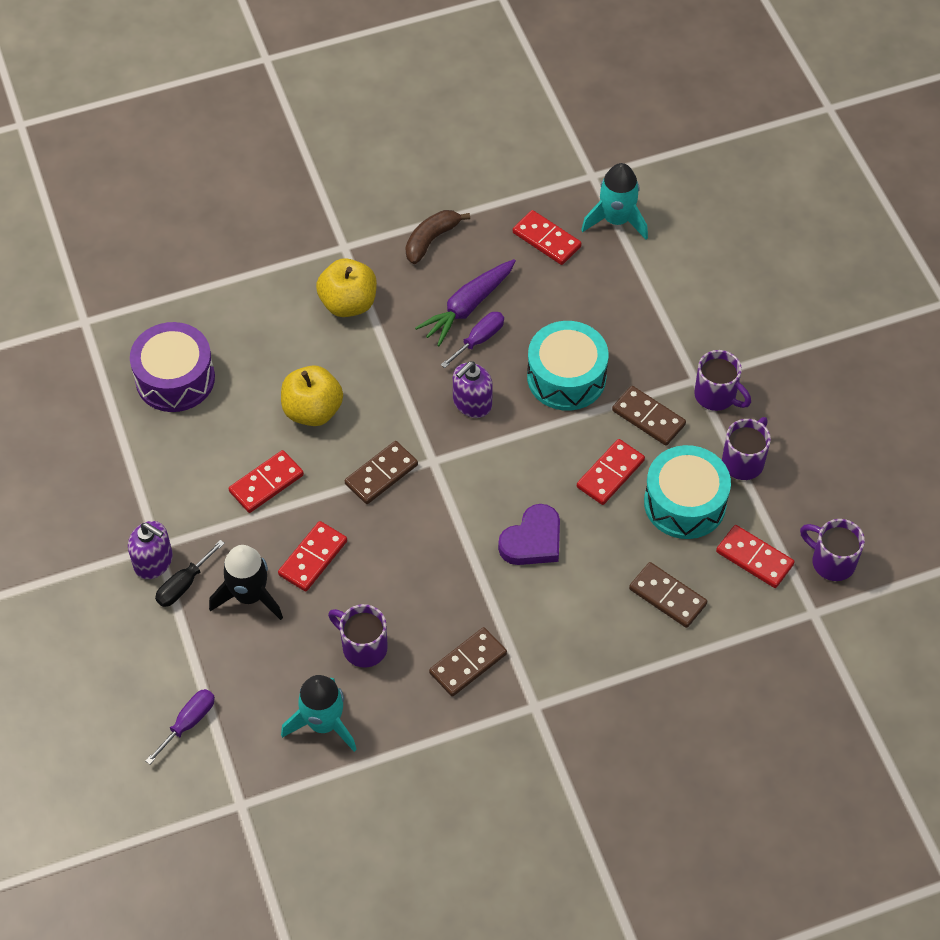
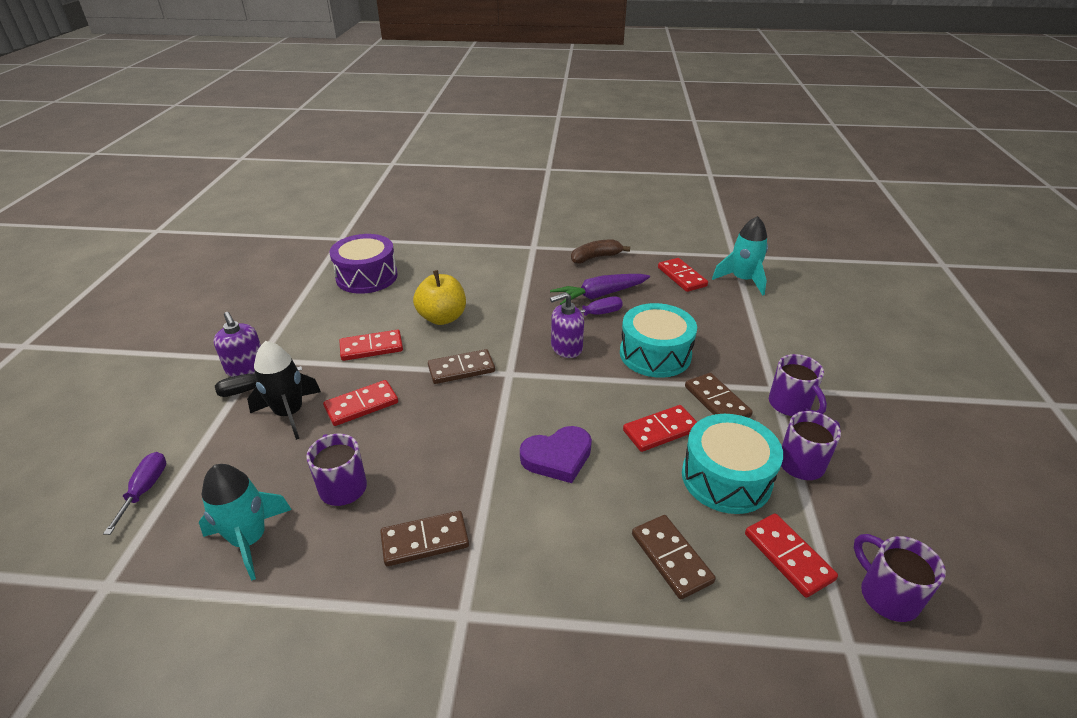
camera: 25 degrees right, 20 degrees down
purple screwdriver [145,689,215,764] -> purple screwdriver turned 60 degrees counterclockwise [103,452,166,535]
yellow apple [316,258,377,317] -> none

